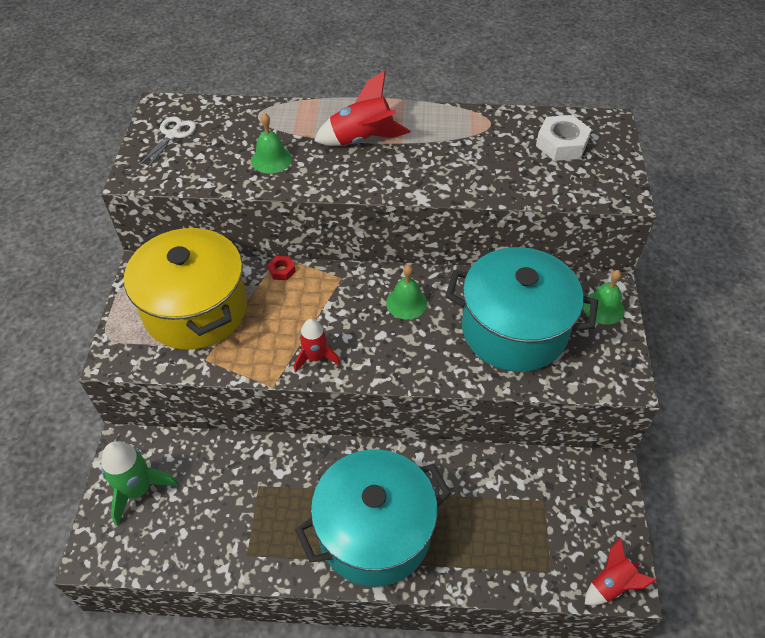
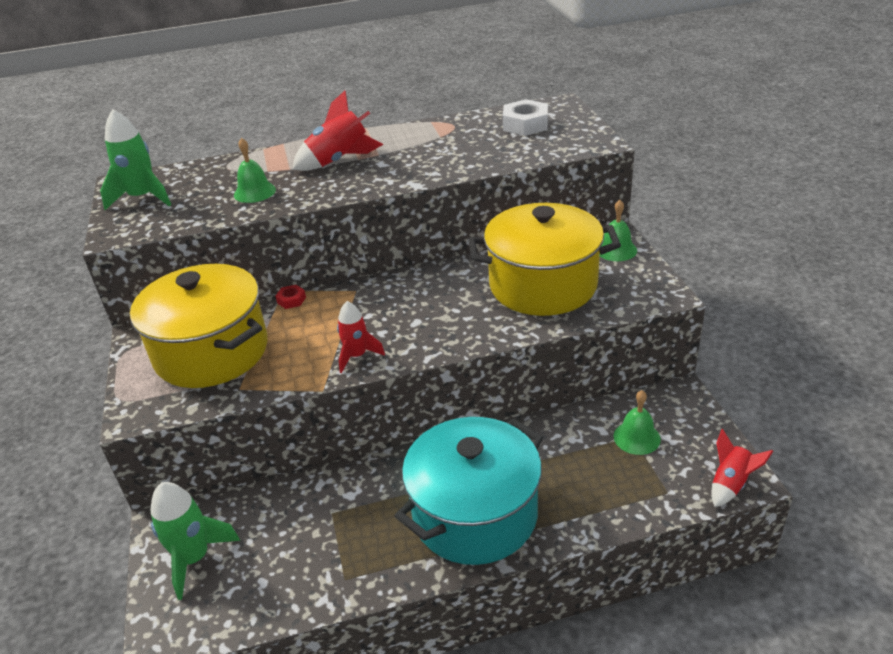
camera: 15 degrees left, 15 degrees down
white scissors [138,117,196,169] -> green rocket [100,109,171,210]
green bell [386,265,427,319] -> green bell moved to [613,390,661,455]
turquoise pot [445,247,598,372] -> yellow pot [468,203,621,316]

